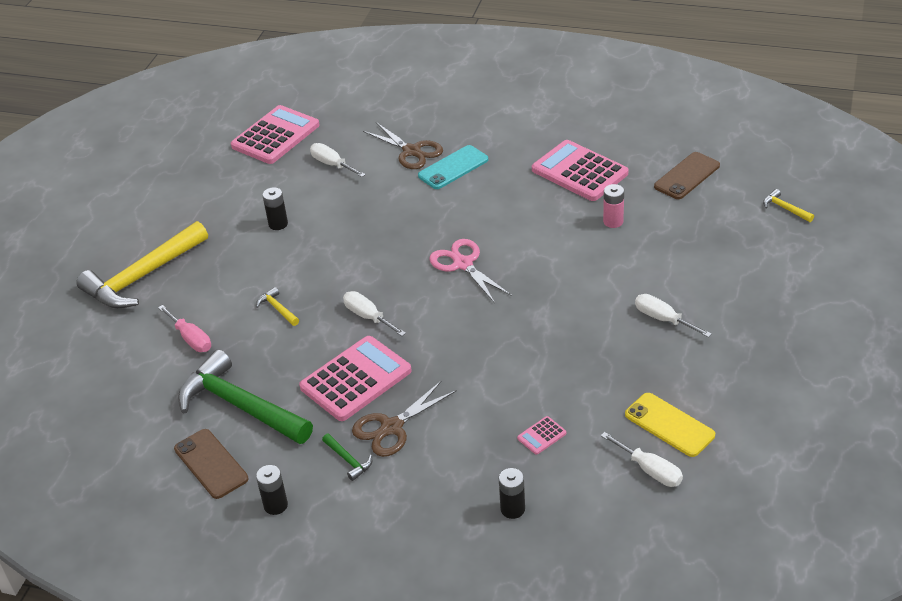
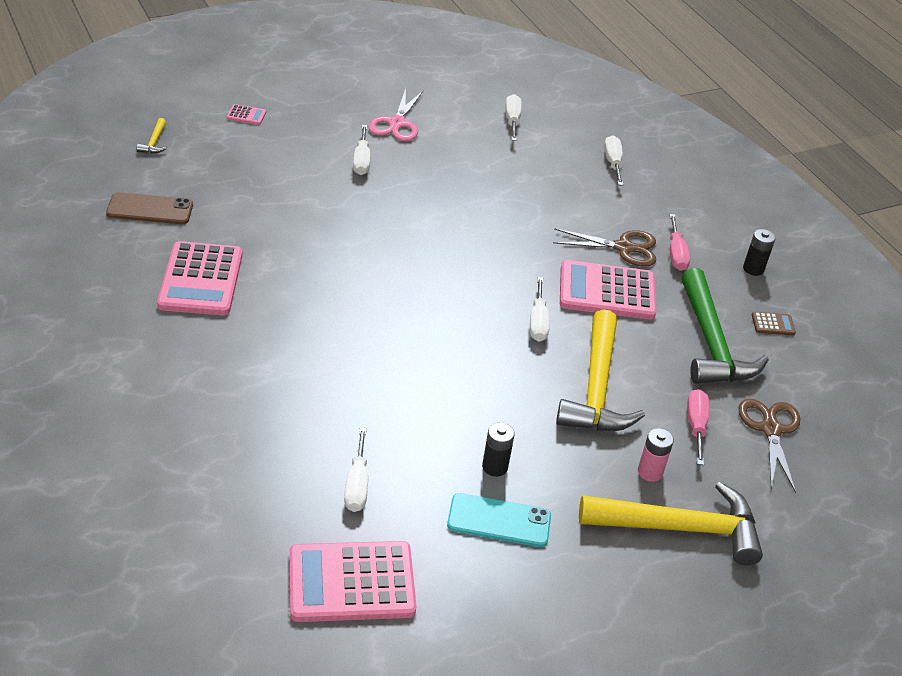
camera: 140 degrees left, 0 degrees up
brown phone [174,429,248,499] -> brown calculator [752,312,796,335]
yellow hammer [256,287,299,326] -> yellow hammer [556,309,645,431], size x2.50
green hammer [322,434,372,481] -> pink screwdriver [669,214,690,271]
brown scissors [363,122,443,169] -> brown scissors moved to [738,399,800,493]
turquoise phone [418,145,488,189] -> turquoise phone moved to [447,493,551,547]
pink scissors [429,239,512,303] -> pink scissors moved to [369,88,423,141]
black battery [499,468,525,519] -> white screwdriver [604,135,624,186]
pink calculator [517,416,566,455] -> pink calculator moved to [227,104,266,125]
pink battery [603,184,624,228] -> pink battery moved to [638,428,674,482]
yellow phone [625,393,715,457] -> none

